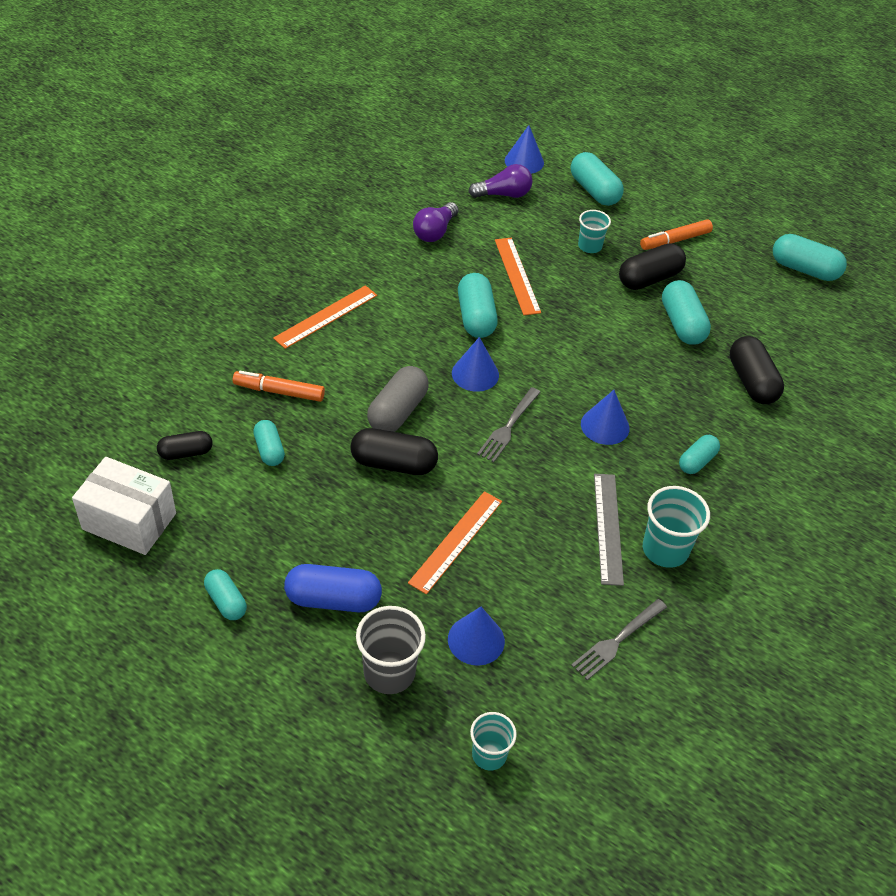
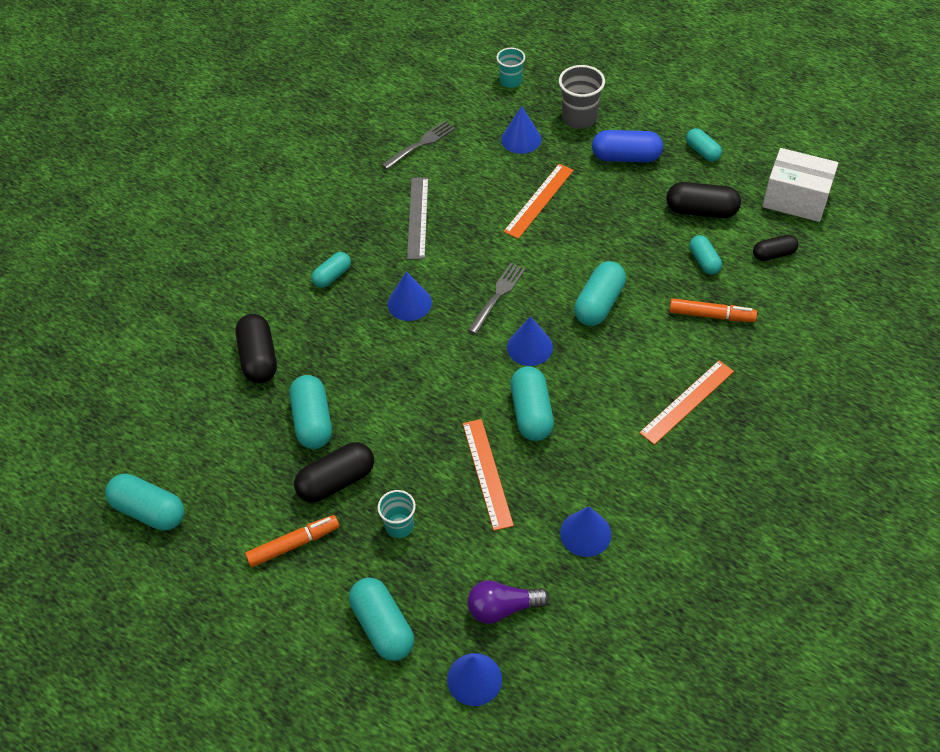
camera: 175 degrees left, 5 degrees up
black capsule [350,428,438,475] -> black capsule moved to [666,182,741,218]
grey capsule [367,366,429,432] -> turquoise capsule [574,261,626,326]
purple light bulb [413,202,458,242] -> blue cone [560,506,612,557]
turquoise cup [643,486,710,568] -> none

